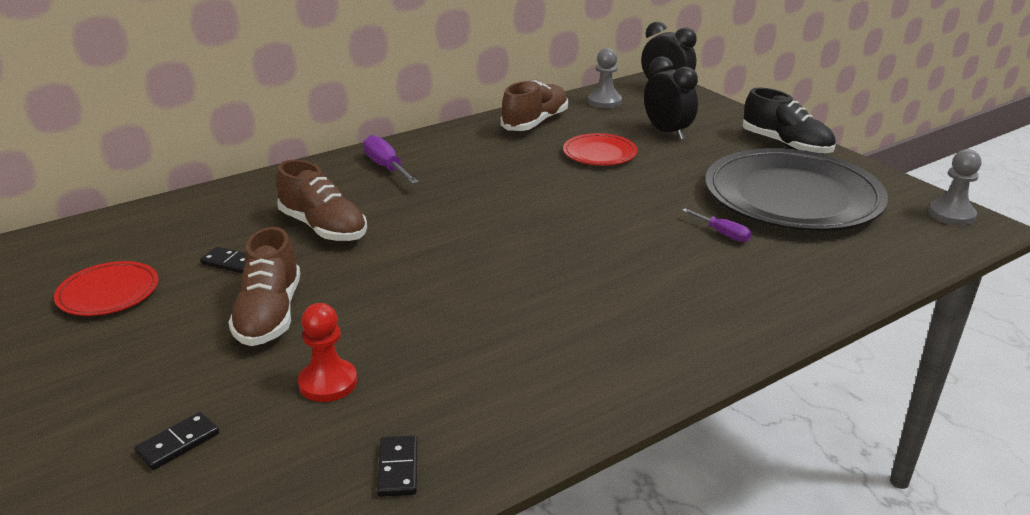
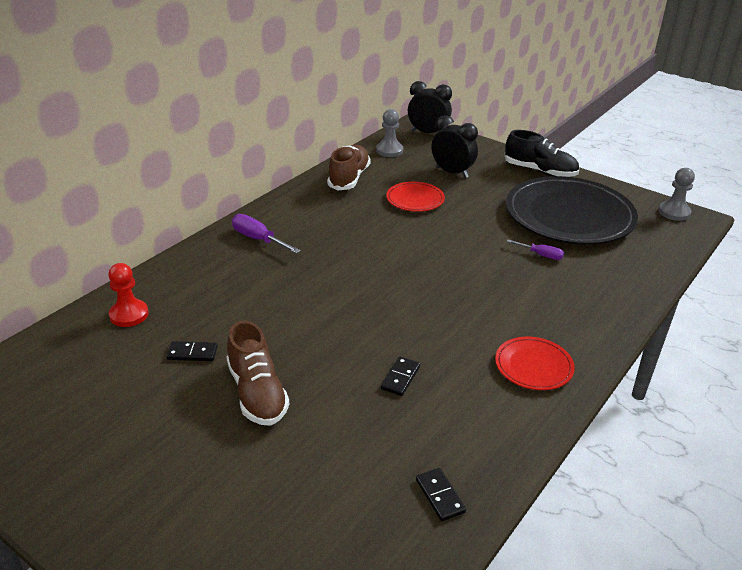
camera: 20 degrees left, 5 degrees up
red plate [54,261,159,316] -> red plate moved to [495,337,575,390]
black domino [134,412,219,470] -> black domino moved to [381,357,420,396]
brown shoe [276,160,367,241] -> none
red pawn [298,303,357,402] -> red pawn moved to [108,263,149,327]

